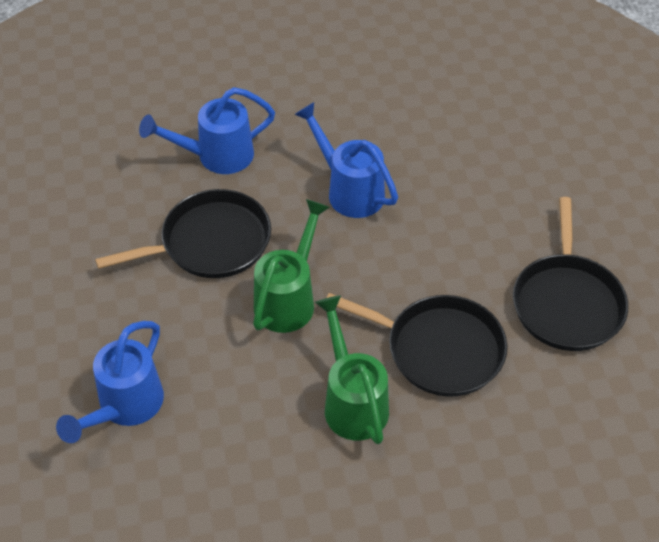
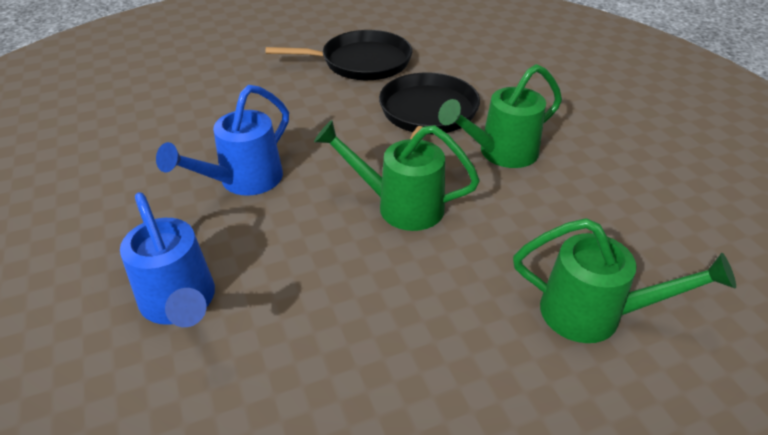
camera: 100 degrees left, 10 degrees down
blue watering can [56,321,164,443] -> green watering can [513,218,736,343]
black pan [95,189,271,278] -> none

